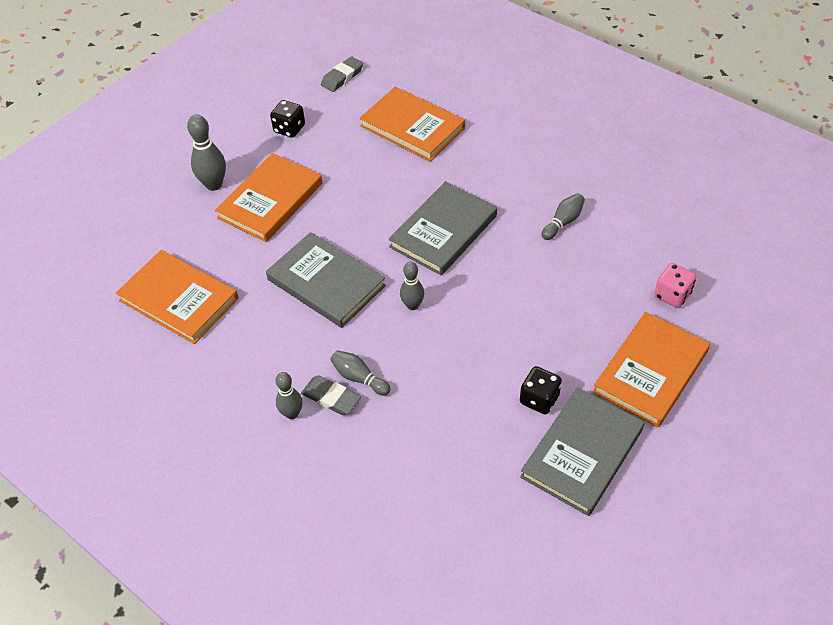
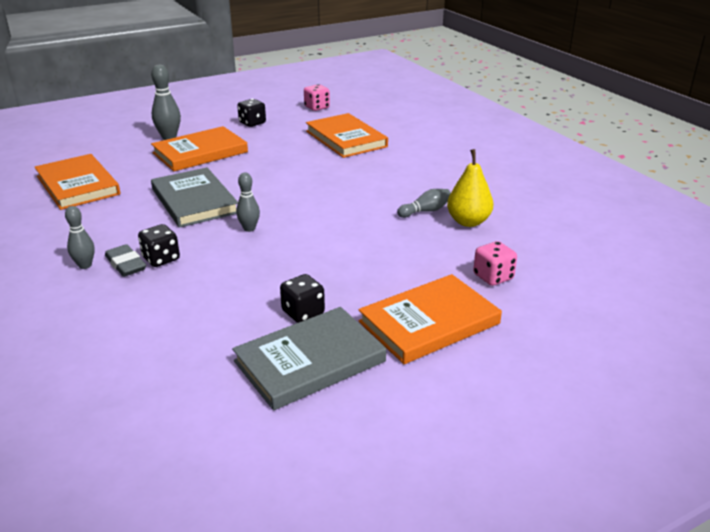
camera: 20 degrees right, 20 degrees down
grey eraser [321,56,363,92] -> pink dice [304,84,330,111]
grey bowling pin [330,350,391,396] -> black dice [138,224,180,267]
grey book [389,181,497,276] -> none
none -> yellow pear [447,149,493,227]

